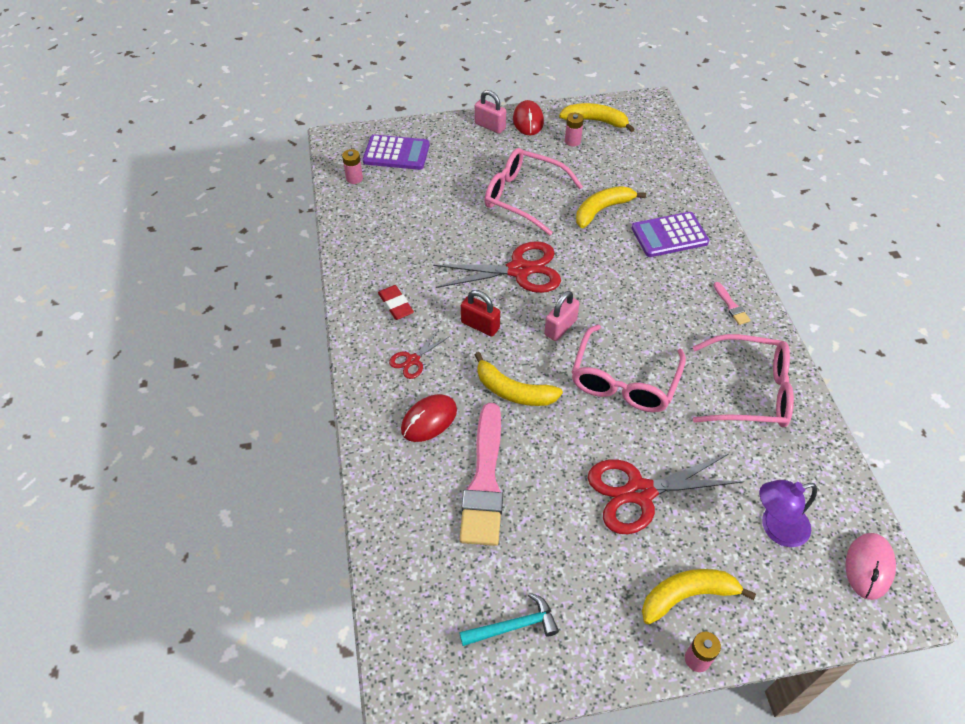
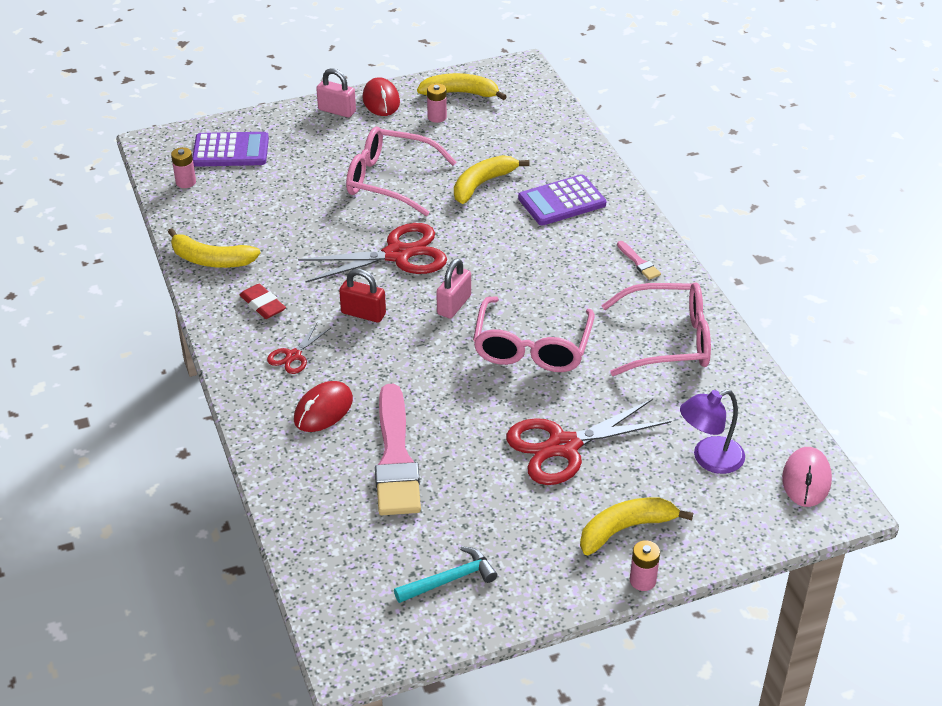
camera: 10 degrees left, 10 degrees down
yellow banana [475,352,563,406] -> yellow banana moved to [168,228,261,268]

